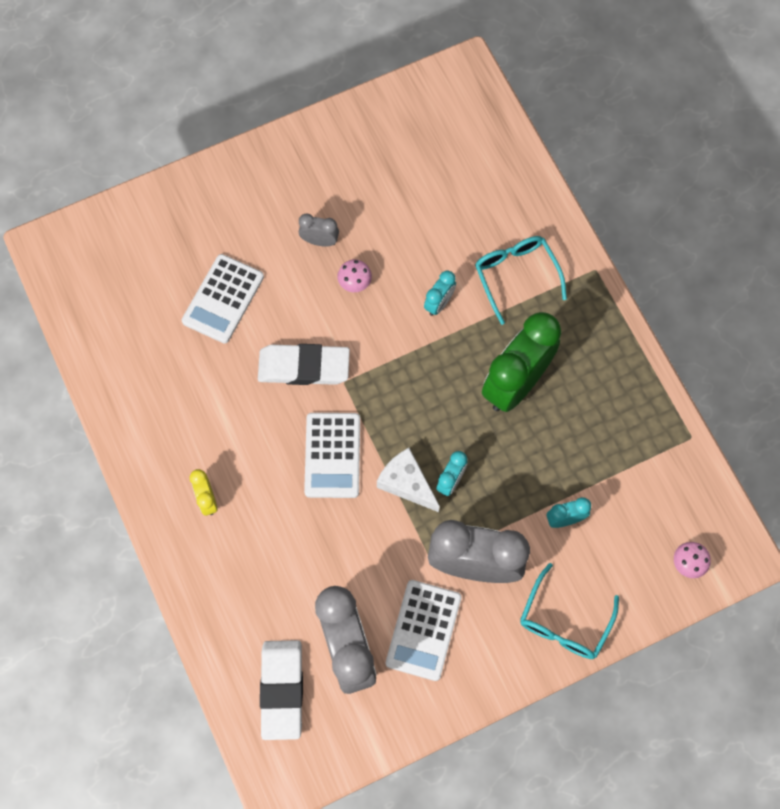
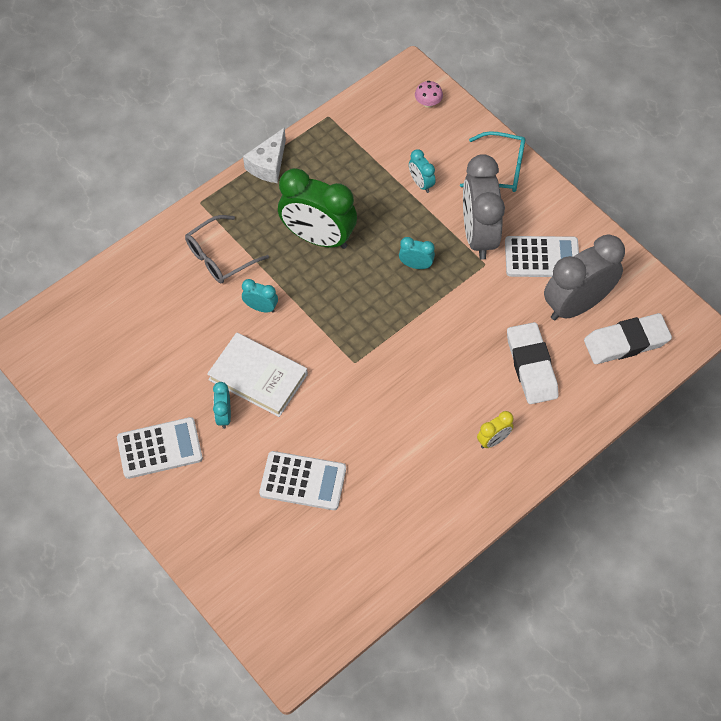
camera: 105 degrees left, 10 degrees down
white eraser [258,344,350,385] -> white eraser moved to [507,322,559,404]
grey clock [299,214,339,247] -> turquoise clock [213,382,231,429]
white calculator [304,413,360,498] -> white calculator moved to [117,417,203,479]
pink mushroom [337,259,372,292] -> white book [207,332,308,417]
white cheese [377,448,440,512] -> white cheese moved to [243,128,286,183]
turquoise glasses [475,236,567,325] -> grey glasses [185,215,269,283]

